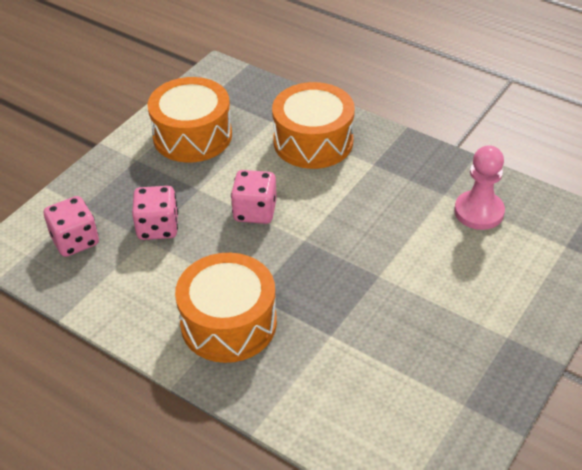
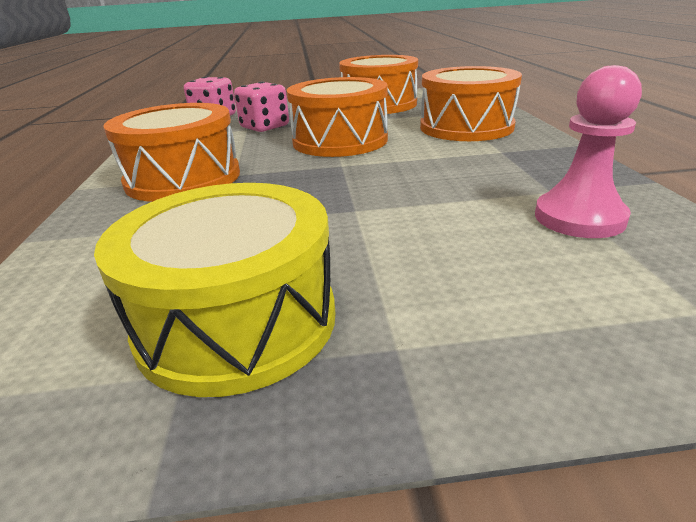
camera: 50 degrees right, 15 degrees down
pink dice [231,170,277,224] -> orange drum [287,77,388,157]
none -> yellow drum [94,183,335,397]

